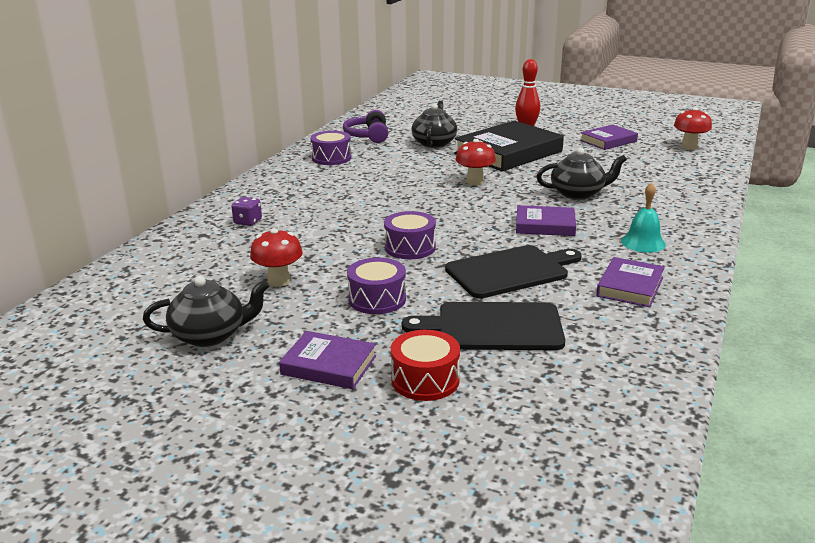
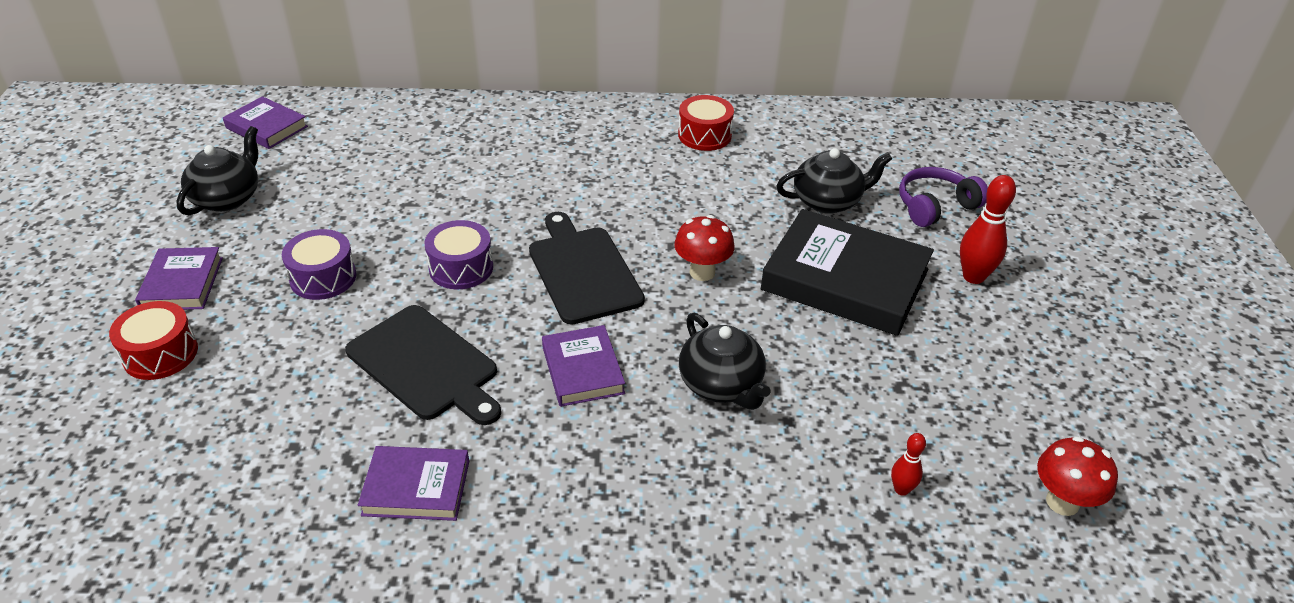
camera: 65 degrees right, 15 degrees up
black teapot [143,276,270,347] -> black teapot turned 120 degrees counterclockwise [176,126,258,215]
purple dice [231,197,262,226] -> none
red mushroom [250,228,303,287] -> none
purple drum [310,131,351,165] -> red drum [678,95,734,151]
purple headphones [343,110,388,143] -> purple headphones moved to [899,167,988,227]
black cutting board [402,302,565,350] -> black cutting board moved to [529,212,645,325]
purple book [580,125,638,150] -> purple book moved to [223,96,308,149]
turquoise bell [621,182,666,253] -> none
none -> red bowling pin [891,433,926,496]

